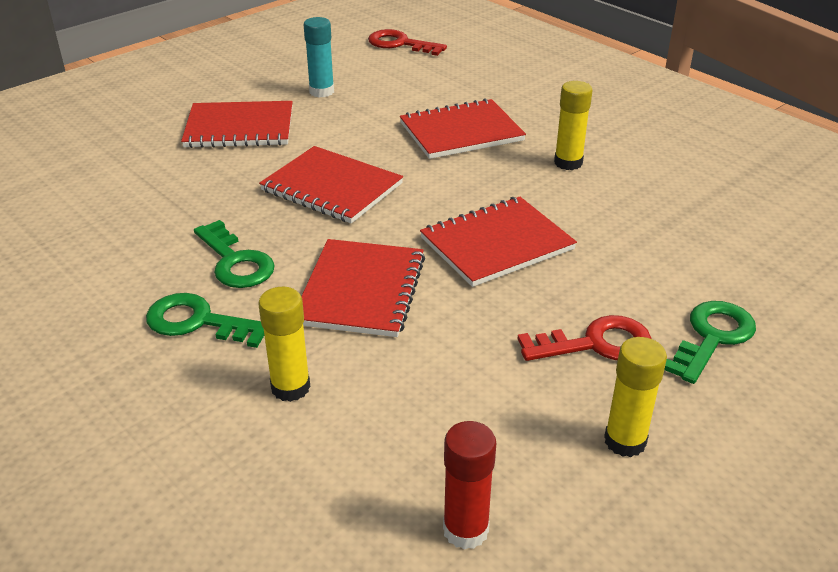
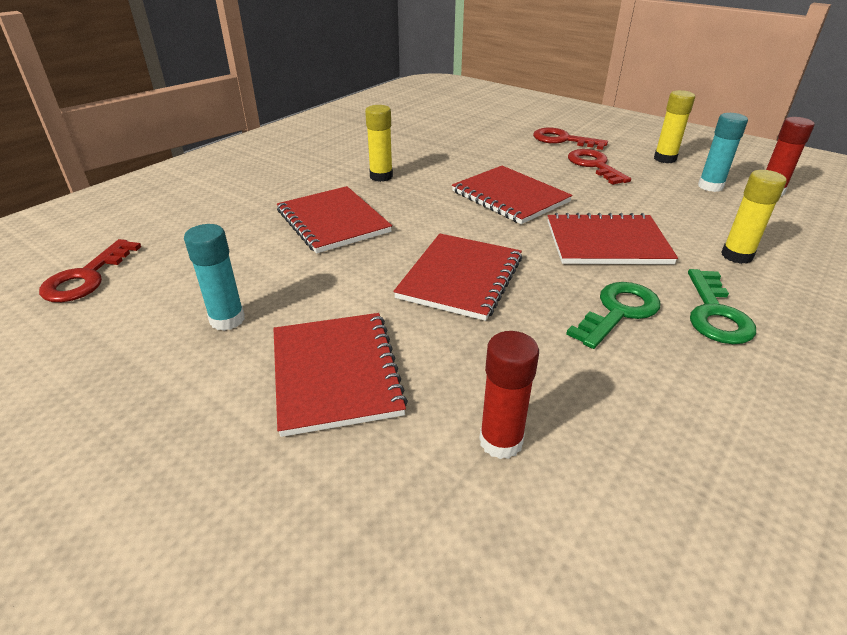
camera: 100 degrees left, 0 degrees up
green key [664,301,756,384] -> red key [533,128,608,150]
none -> red glue stick [479,331,539,459]
none -> turquoise glue stick [698,113,748,192]

